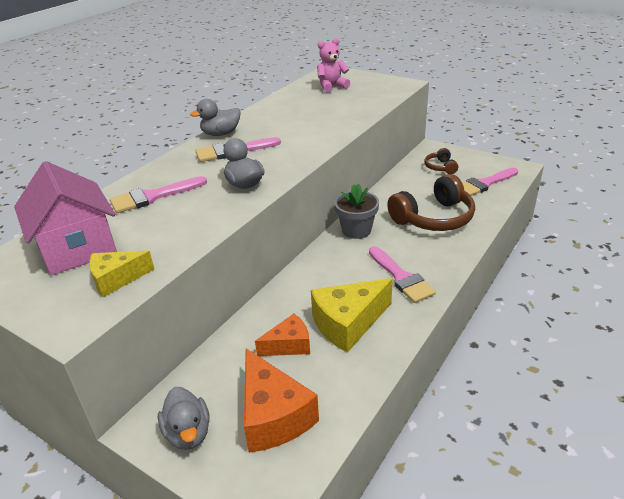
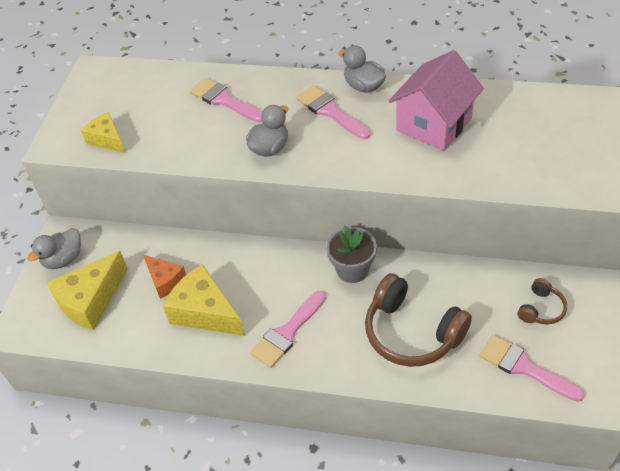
camera: 70 degrees right, 15 degrees up
pink house [14,161,117,275] -> pink house moved to [389,50,484,151]
orange cheese [244,348,319,453] -> yellow cheese [46,251,128,330]
pink teddy bear [317,38,350,93] -> none
brown headphones [424,148,458,174] -> brown headphones turned 150 degrees clockwise [518,278,567,324]

